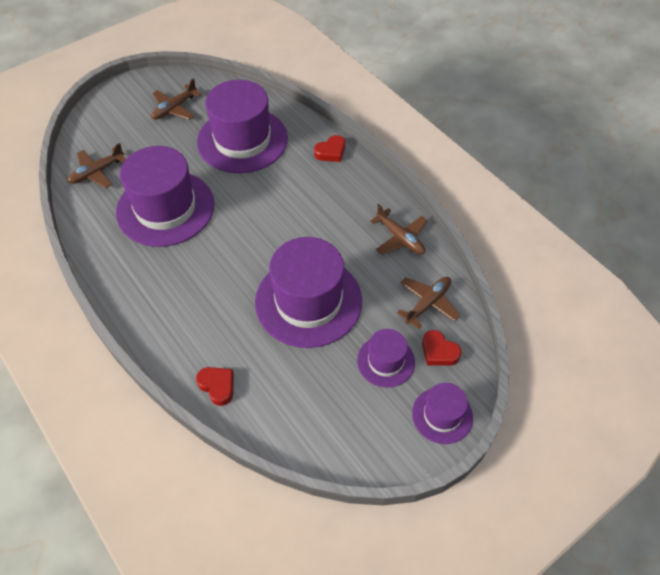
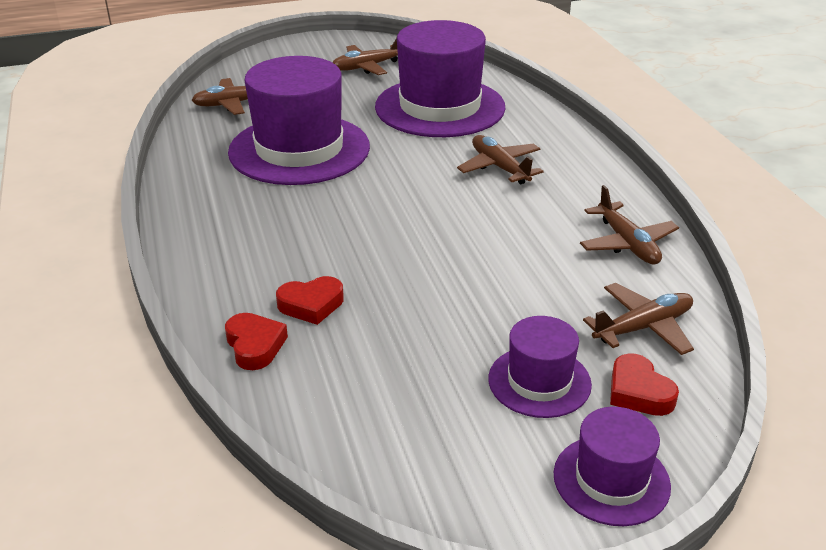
camera: 20 degrees right, 20 degrees down
purple hat [255,237,362,348] -> none
red heart [314,135,345,162] -> red heart moved to [276,276,344,325]
none -> brown plane [457,135,544,184]

